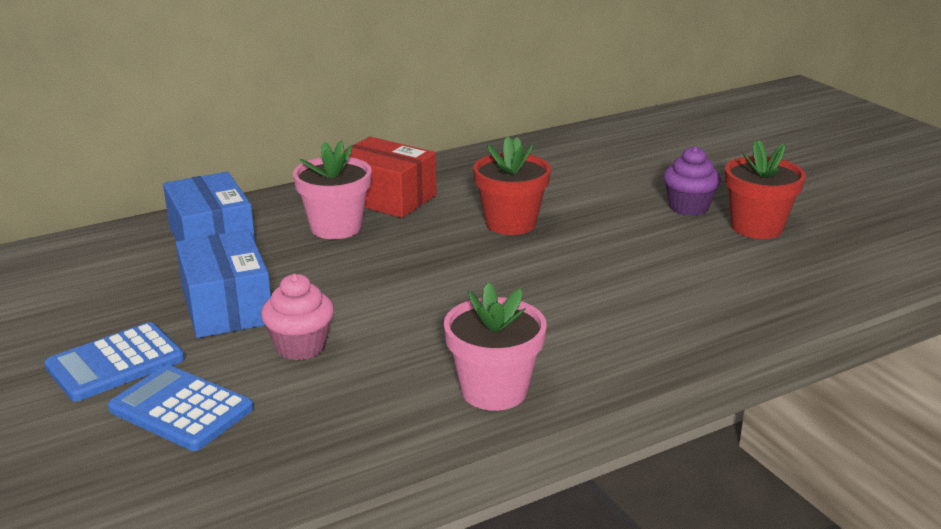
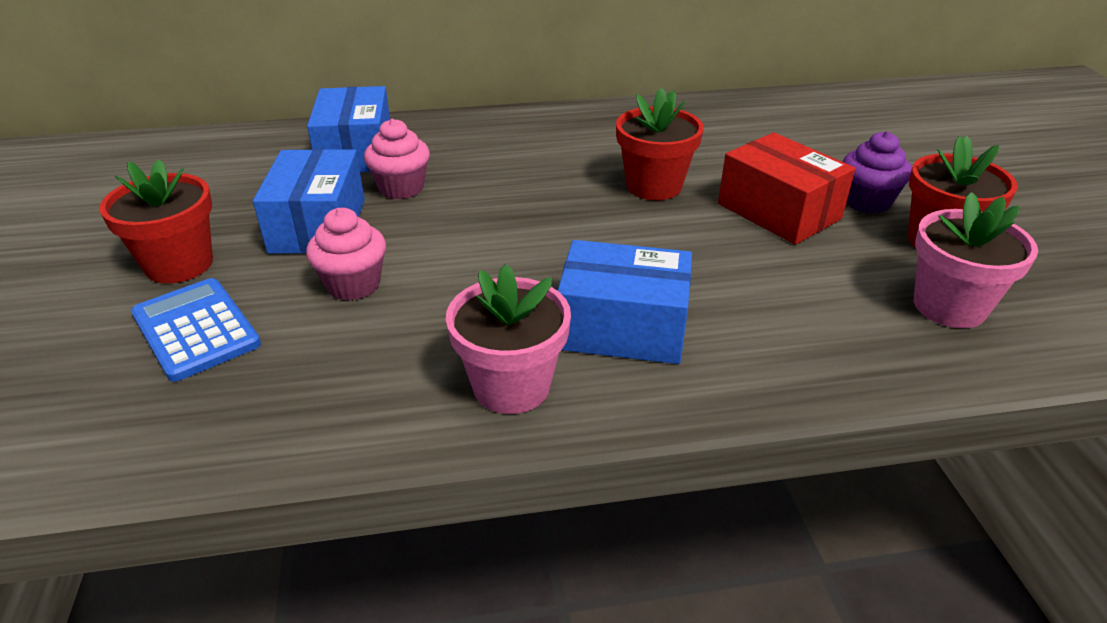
camera: 20 degrees right, 10 degrees up
blue calculator [44,322,185,401] -> red flower pot [99,159,213,284]
pink flower pot [293,140,372,239] -> pink flower pot moved to [914,192,1038,328]
red box [344,137,436,218] -> red box moved to [718,132,855,245]
none -> pink cupcake [364,119,430,199]
none -> blue box [558,240,692,364]

